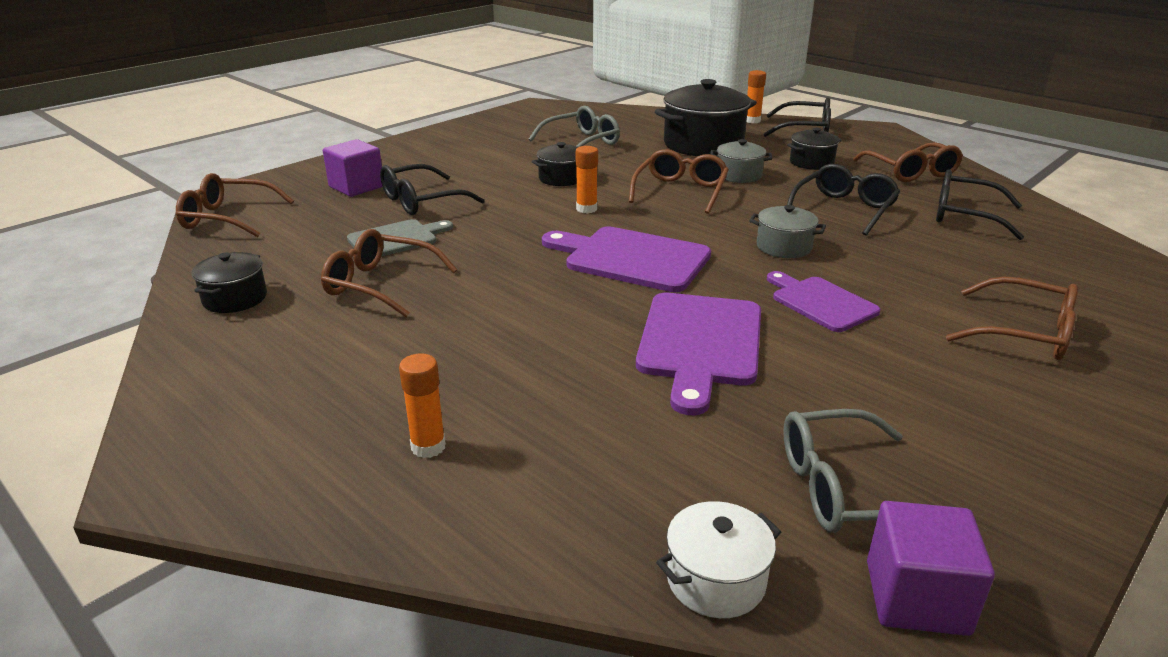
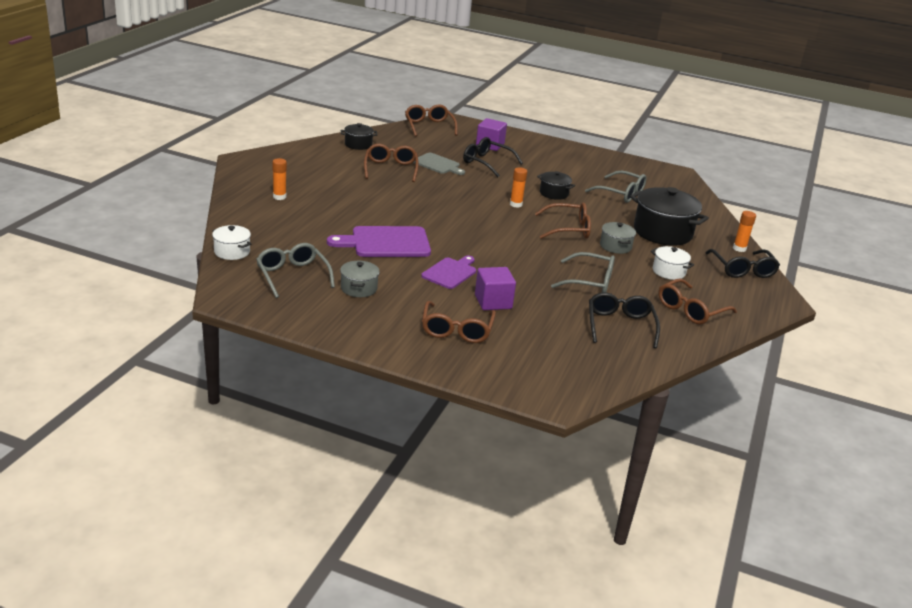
camera: 65 degrees right, 0 degrees up
purple cutting board [542,226,711,292] -> none
grey pot [749,205,826,258] -> grey pot moved to [340,261,379,297]
black pot [787,128,842,170] -> white pot [651,246,694,280]
black glasses [787,164,900,236] -> grey glasses [551,252,615,293]
purple cube [867,501,995,636] -> purple cube moved to [475,267,516,310]

